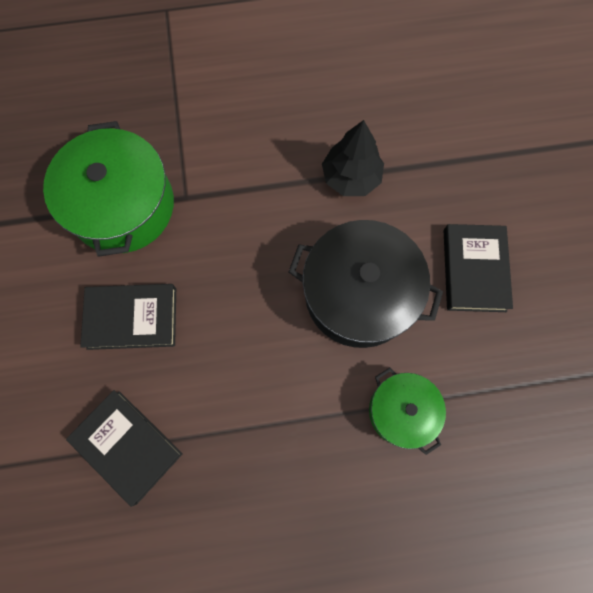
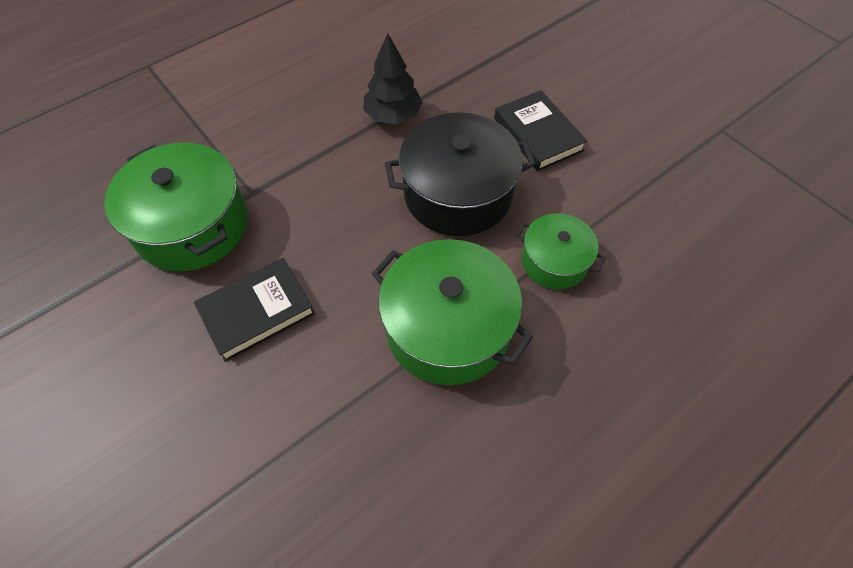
camera: 30 degrees left, 15 degrees down
black book [66,390,183,507] -> none
none -> green pot [372,239,533,385]

